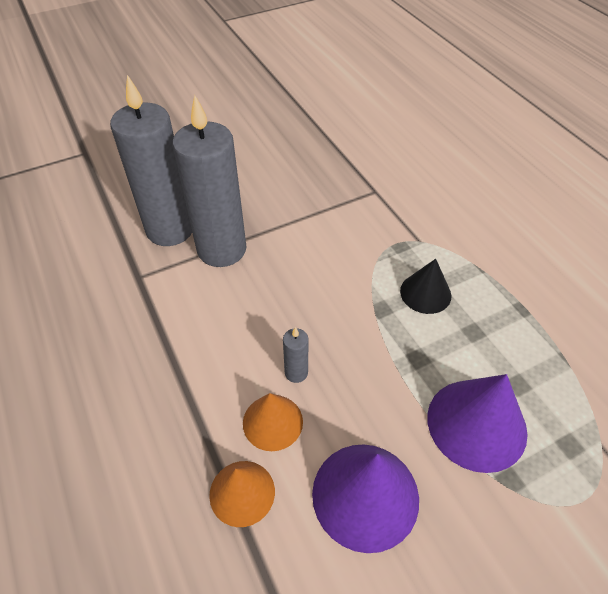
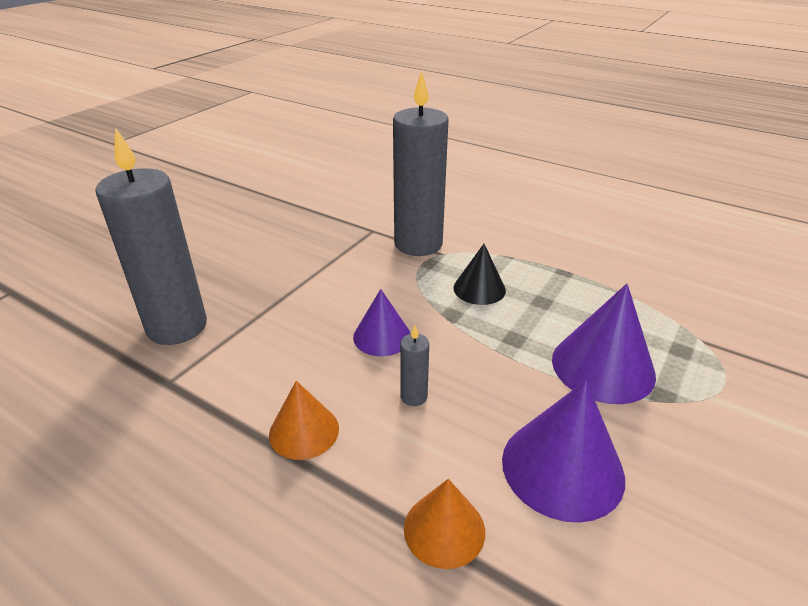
camera: 30 degrees left, 15 degrees down
grey candle [172,95,247,267] -> grey candle moved to [393,71,449,256]
orange cone [243,393,303,451] -> orange cone moved to [269,381,339,460]
none -> purple cone [353,289,411,356]

